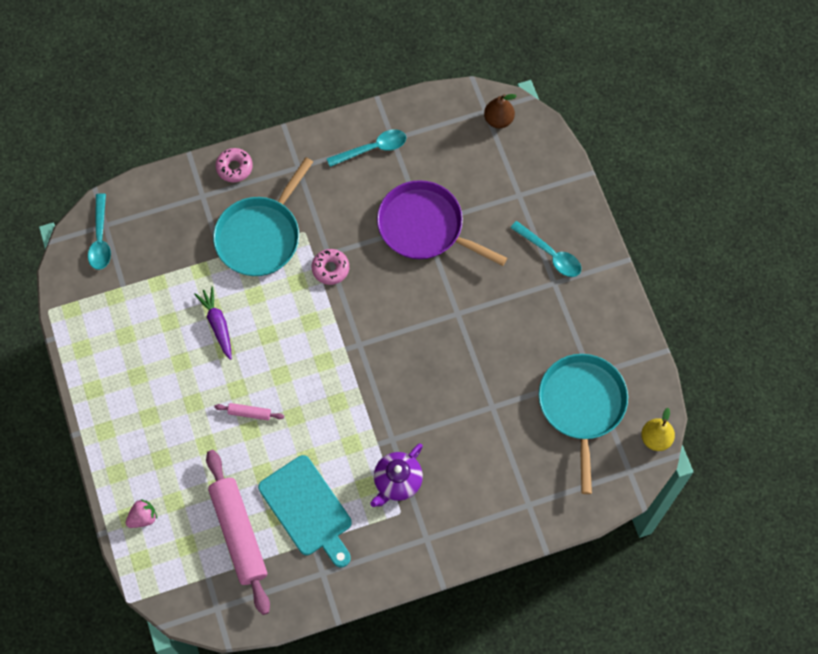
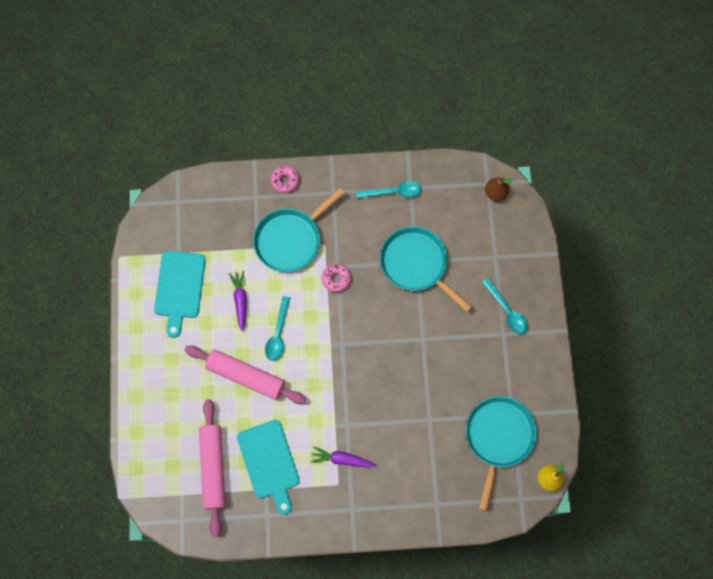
camera: 15 degrees right, 5 degrees up
turquoise spoon [88,193,111,270] -> turquoise spoon moved to [265,296,290,361]
pink strawberry [126,499,157,528] -> none
pink rolling pin [214,403,284,420] -> pink rolling pin [185,345,306,404], size x2.41
purple teapot [370,444,423,507] -> purple carrot [311,446,376,468]
purple pan [377,180,507,266] -> turquoise pan [380,226,472,312]
none -> turquoise cutting board [154,251,206,338]

